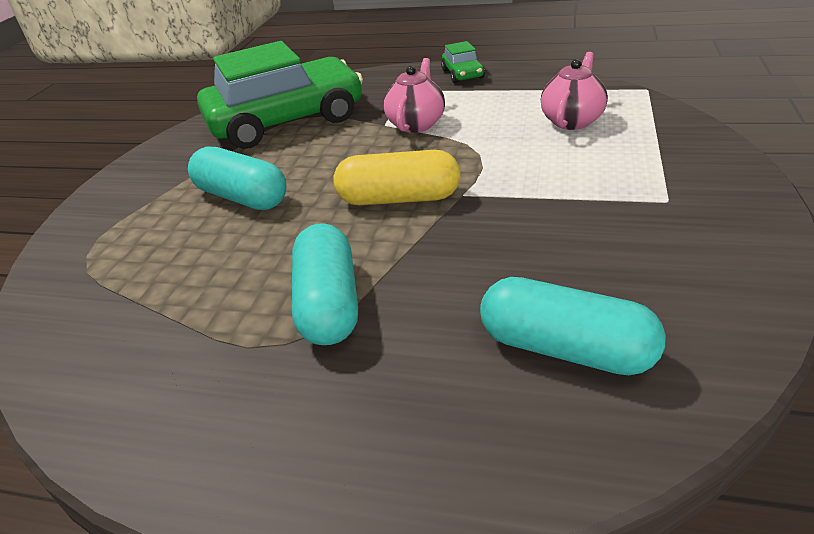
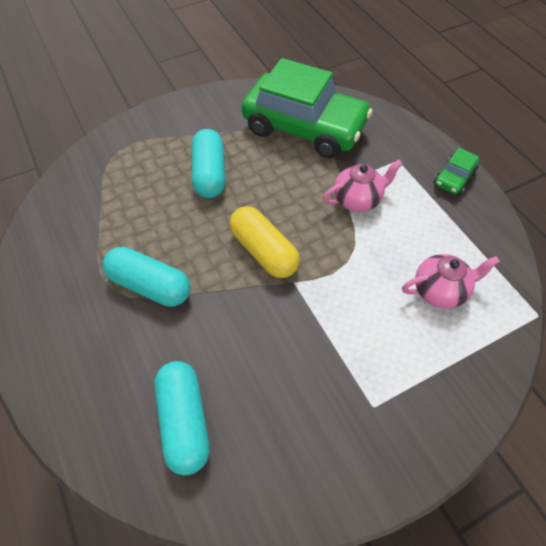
camera: 45 degrees right, 20 degrees up
turquoise capsule [292,223,358,345] -> turquoise capsule turned 75 degrees clockwise [102,247,191,307]

